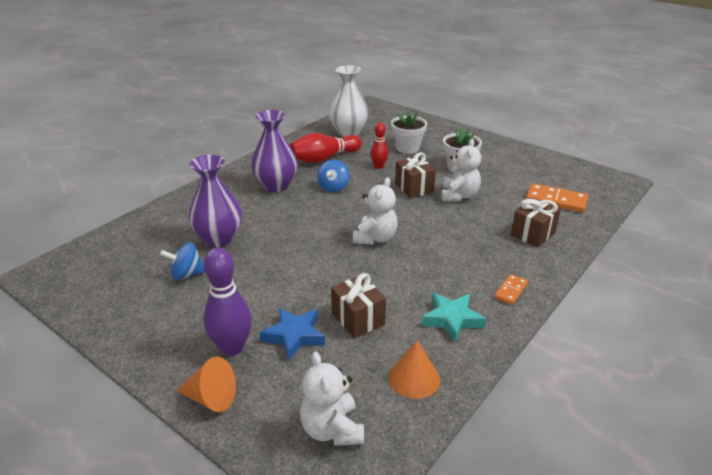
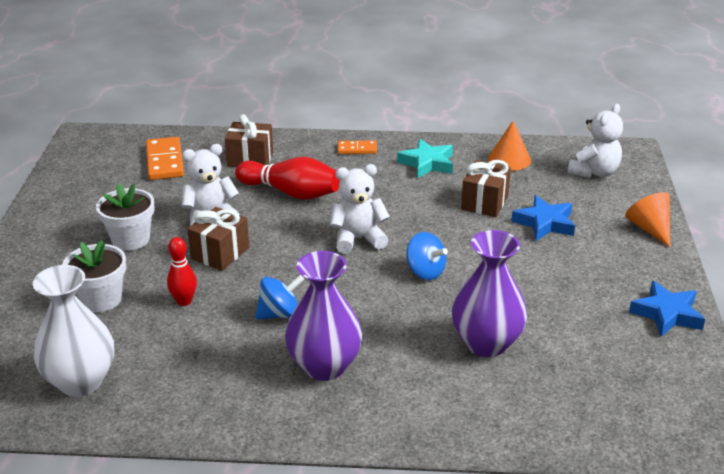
camera: 125 degrees left, 0 degrees up
blue spinning top [160,243,205,280] -> blue spinning top moved to [407,232,448,280]
purple bowling pin [203,248,252,356] -> none
red bowling pin [290,133,362,163] -> red bowling pin moved to [235,157,340,200]
none -> blue star [629,281,705,337]

